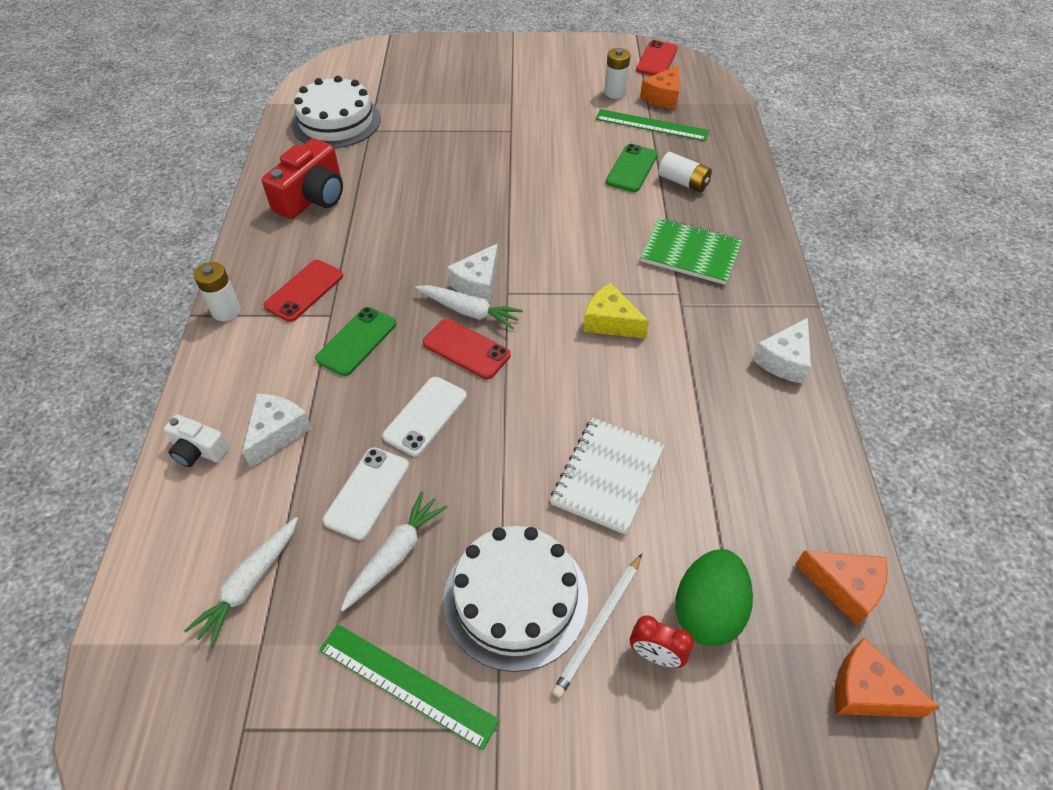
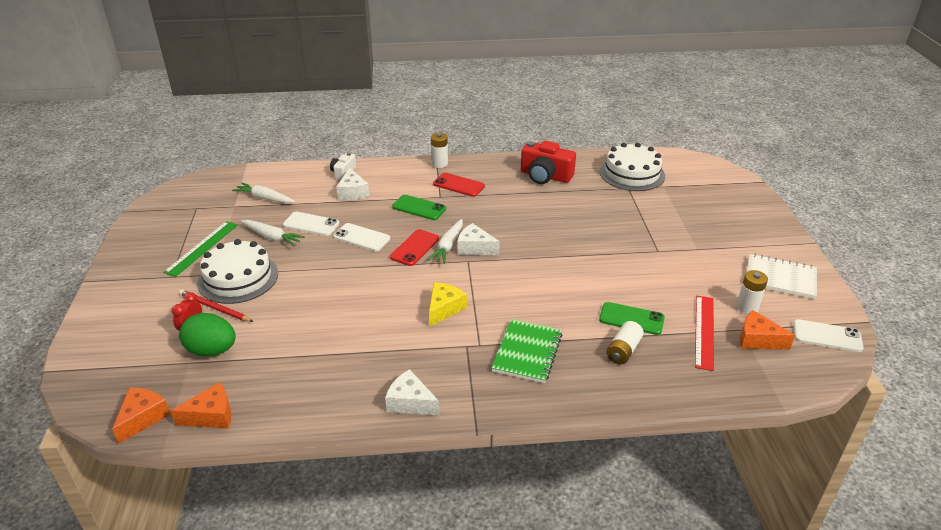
camera: 85 degrees right, 15 degrees down
white cheese [242,394,312,468] -> white cheese turned 60 degrees clockwise [336,168,369,200]
white notebook [550,418,665,535] -> white notebook moved to [747,254,817,299]
white pencil [552,554,642,698] -> red pencil [179,290,253,322]
green ruler [595,109,709,141] -> red ruler [695,296,714,371]
red phone [636,40,678,76] -> white phone [793,319,864,352]
orange cheese [795,551,888,626] -> orange cheese turned 135 degrees counterclockwise [171,382,231,428]

